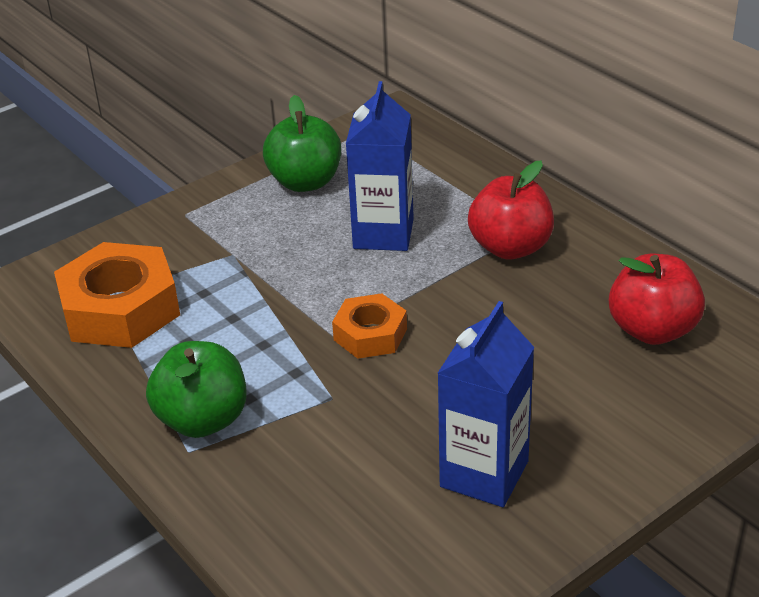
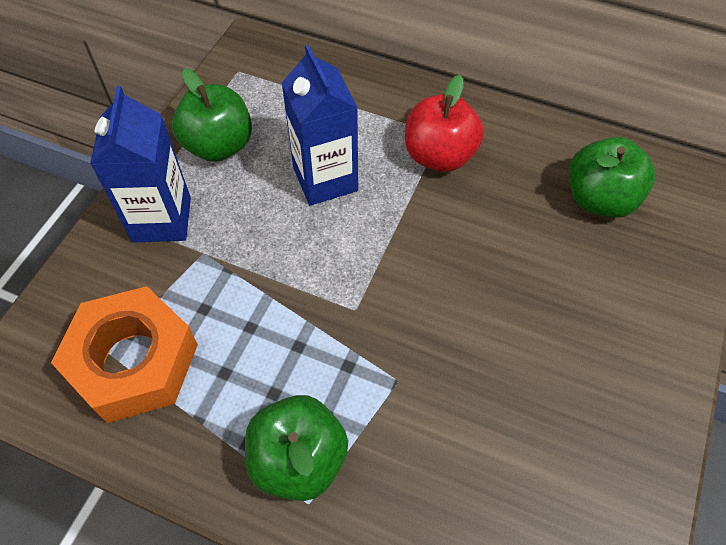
camera: 30 degrees left, 20 degrees up
orange nut [332,293,407,359] -> none
blue carton [437,301,534,507] -> blue carton moved to [90,86,191,243]
red apple [609,254,705,345] -> green apple [569,137,655,218]

